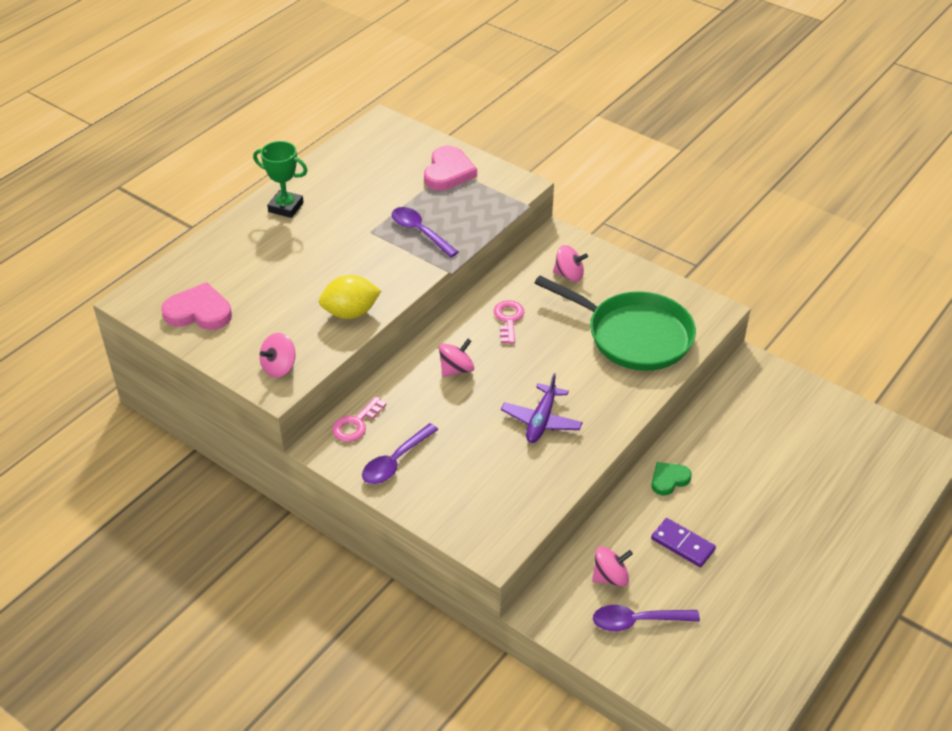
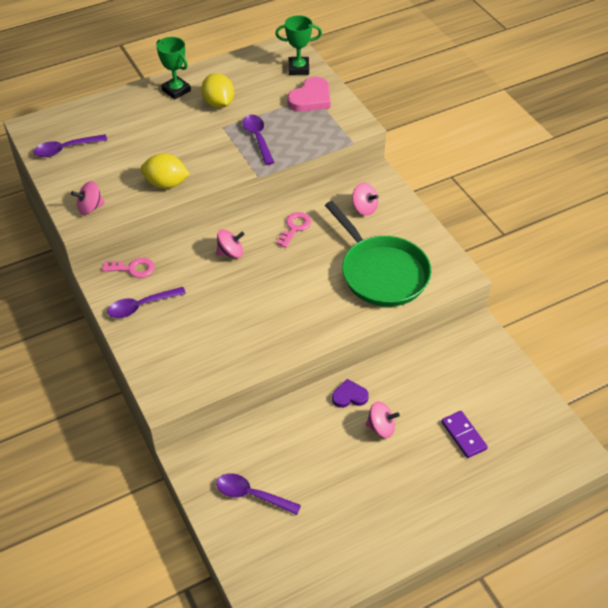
camera: 25 degrees right, 5 degrees up
pink heart [161,282,232,330] -> purple spoon [34,134,107,157]
pink key [332,396,386,442] -> pink key turned 150 degrees counterclockwise [102,258,155,278]
purple plane [501,373,583,443] -> none
pink spinning top [592,547,633,587] -> pink spinning top moved to [365,401,400,438]
green heart [651,462,692,496] -> purple heart [332,379,369,408]
purple domino [651,518,716,567] -> purple domino moved to [441,411,488,458]
none -> yellow lemon [201,73,234,108]
none -> green trophy [275,15,322,75]

